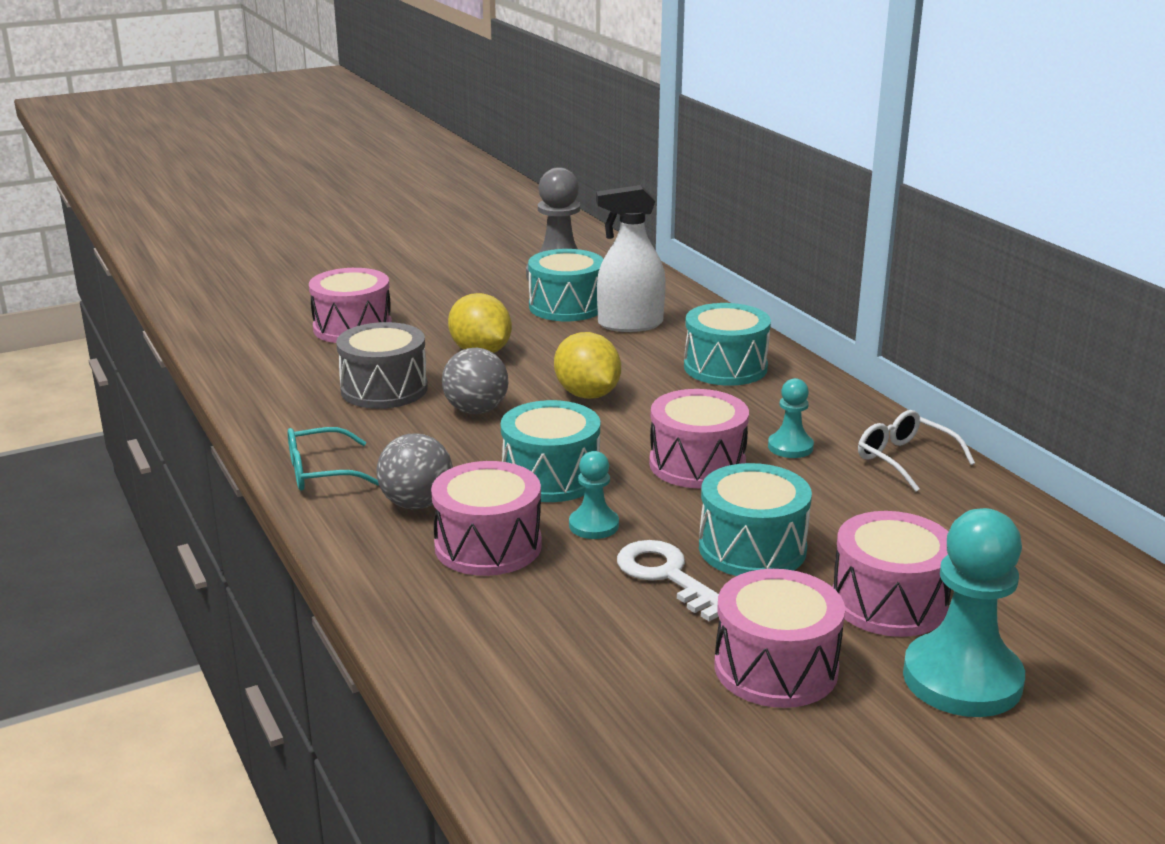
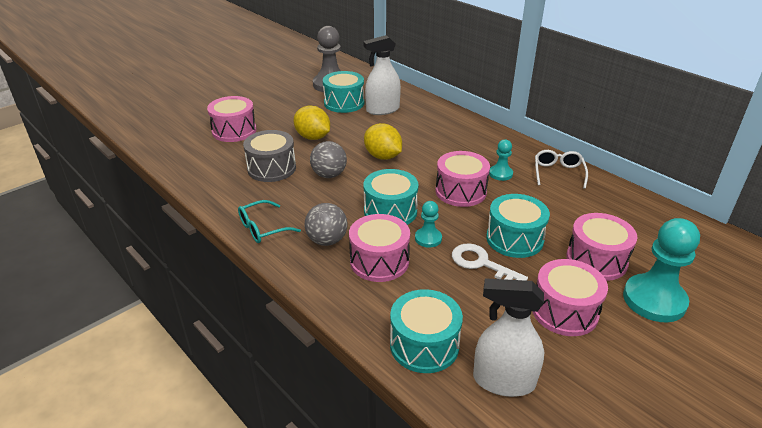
camera: 15 degrees left, 10 degrees up
turquoise drum [684,303,771,386] -> turquoise drum moved to [390,289,463,373]
white glasses [858,410,975,492] -> white glasses turned 60 degrees clockwise [535,150,588,189]
none -> white spray bottle [473,278,544,397]

